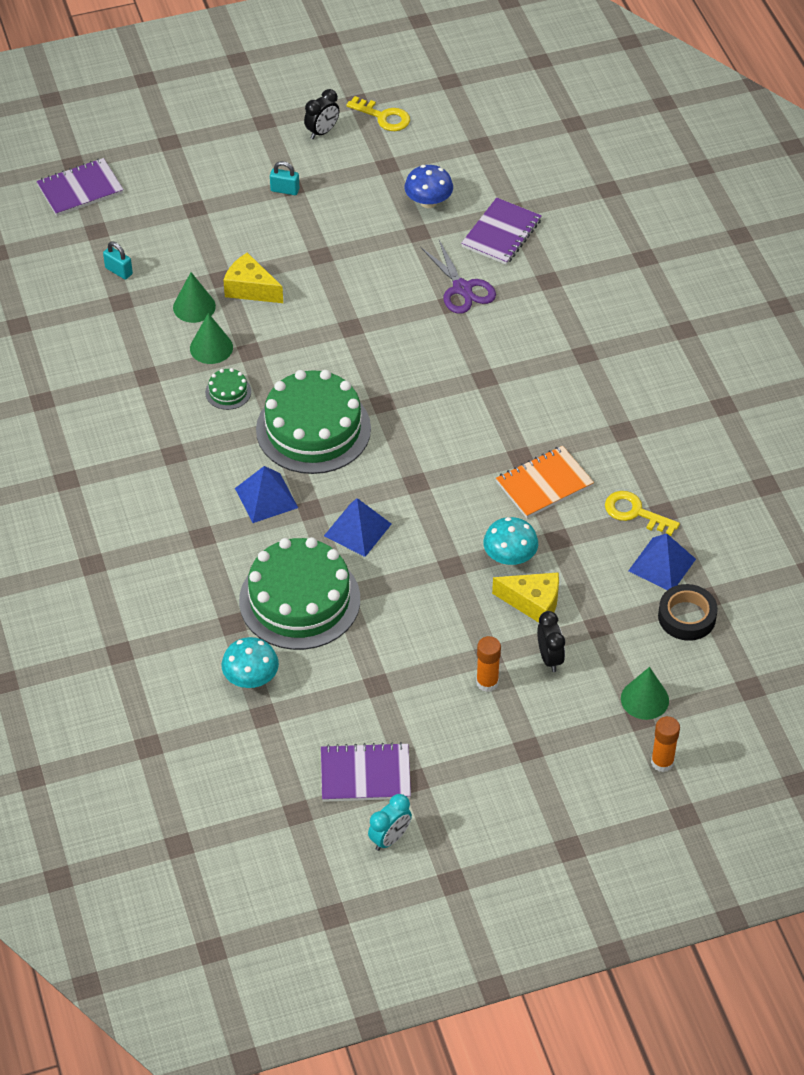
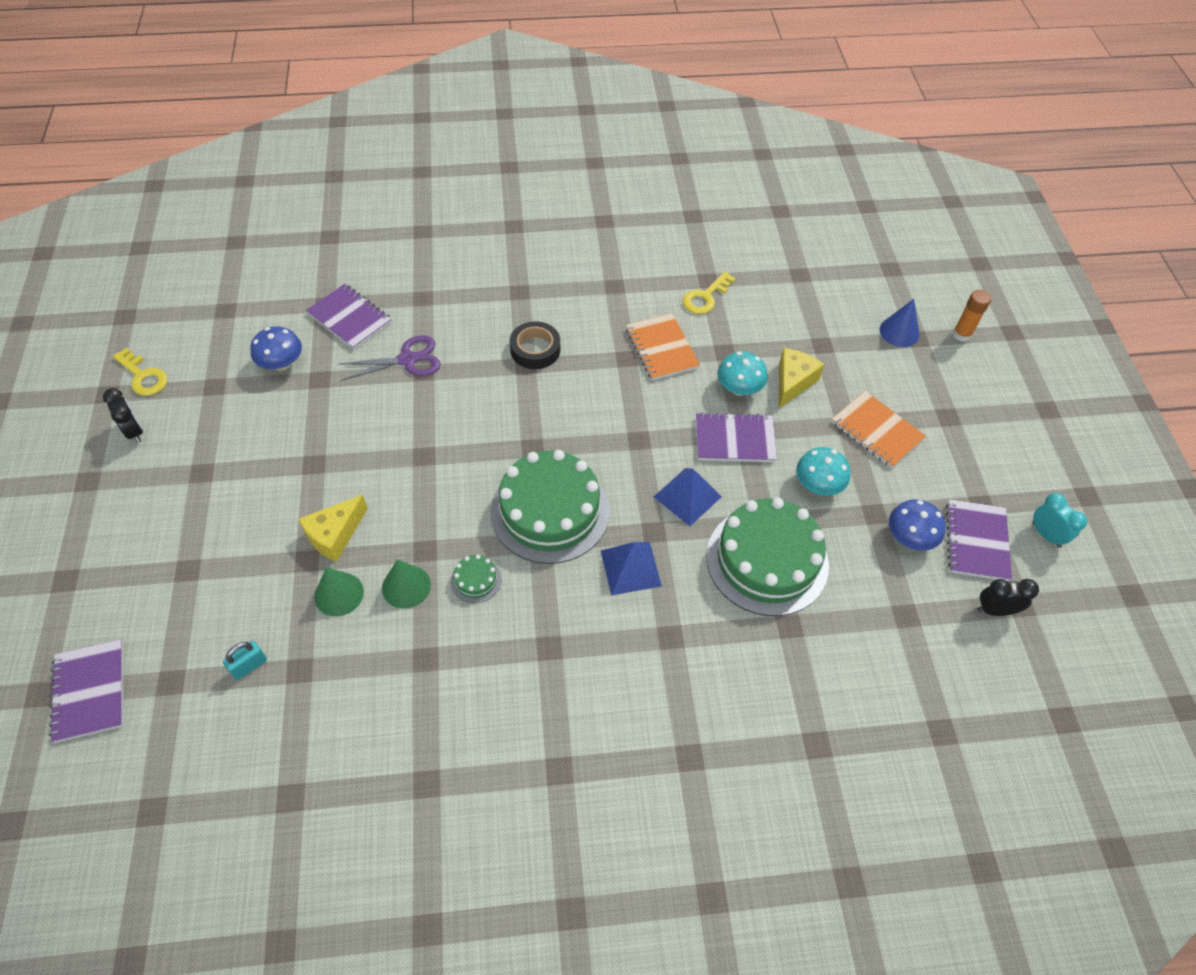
camera: 80 degrees left, 5 degrees up
turquoise mushroom [222,637,279,688] -> turquoise mushroom moved to [796,447,850,496]
turquoise padlock [270,161,299,195] -> none
yellow key [346,96,410,131] -> yellow key turned 90 degrees clockwise [113,348,168,396]
orange glue stick [476,636,501,692] -> orange notebook [832,391,926,468]
black clock [537,611,565,672] -> black clock moved to [977,579,1039,616]
green cone [621,667,669,720] -> blue cone [880,299,920,347]
blue pyramid [628,533,696,590] -> none
black tape [658,584,718,641] -> black tape moved to [510,321,560,369]
none -> purple notebook [696,412,777,462]
none -> blue mushroom [889,499,946,551]

